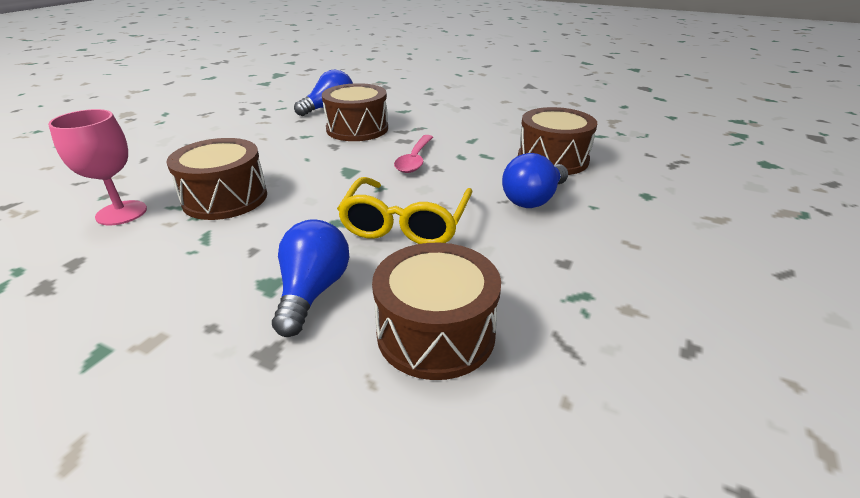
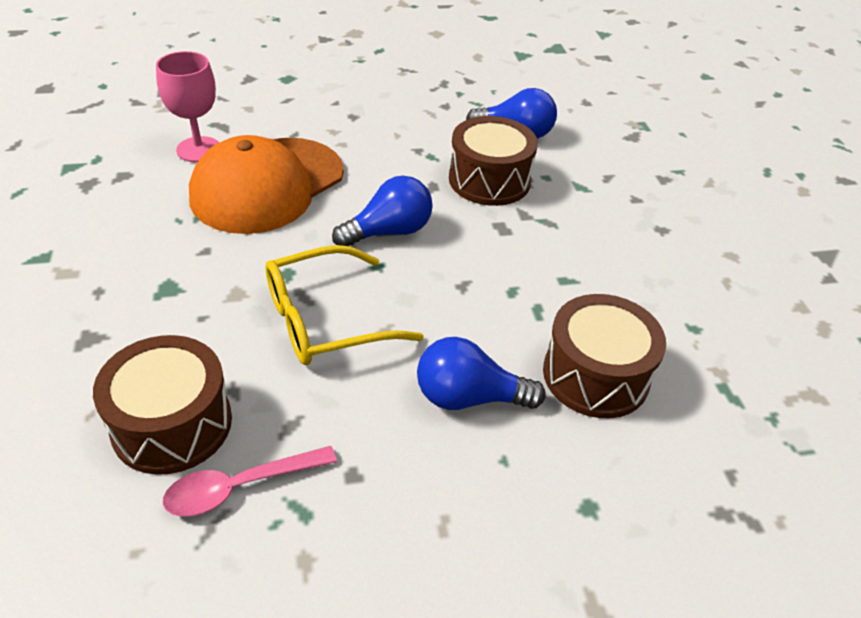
camera: 50 degrees right, 10 degrees up
brown drum [166,138,267,220] -> orange cap [189,135,344,234]
blue light bulb [272,219,349,337] -> blue light bulb moved to [332,176,433,246]
pink spoon [394,135,433,173] -> pink spoon moved to [163,446,337,517]

